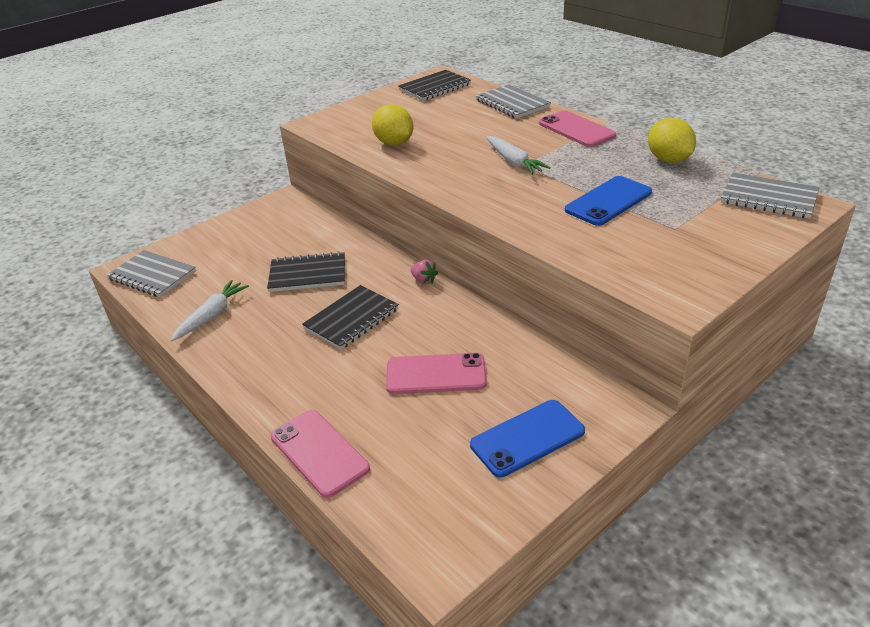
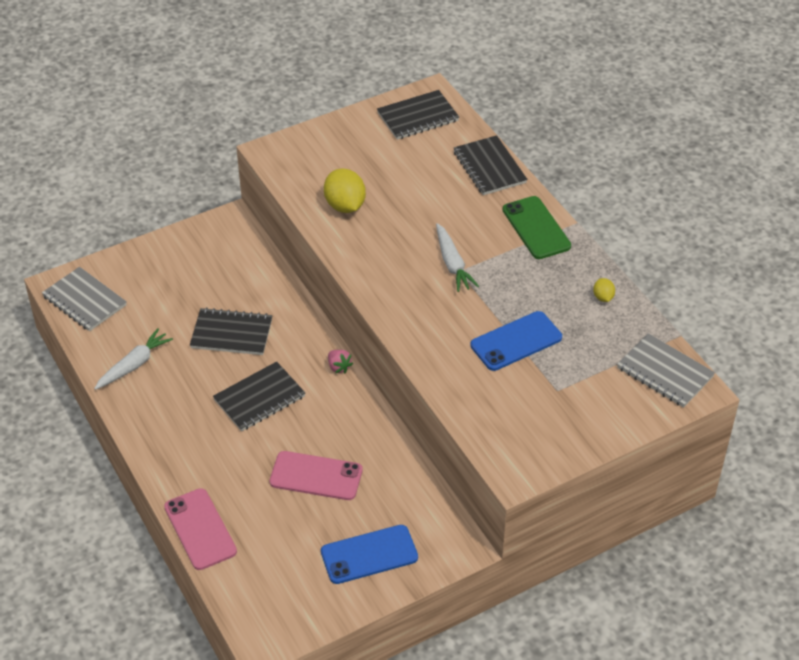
camera: 10 degrees right, 10 degrees up
grey notebook [476,84,551,119] -> black notebook [454,135,527,195]
pink phone [539,111,616,147] -> green phone [503,196,571,259]
yellow lemon [648,118,696,163] -> yellow lemon [593,278,615,302], size x0.50

